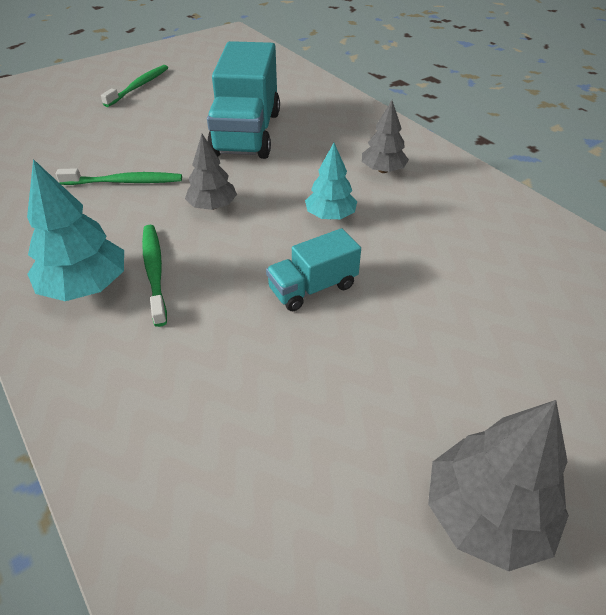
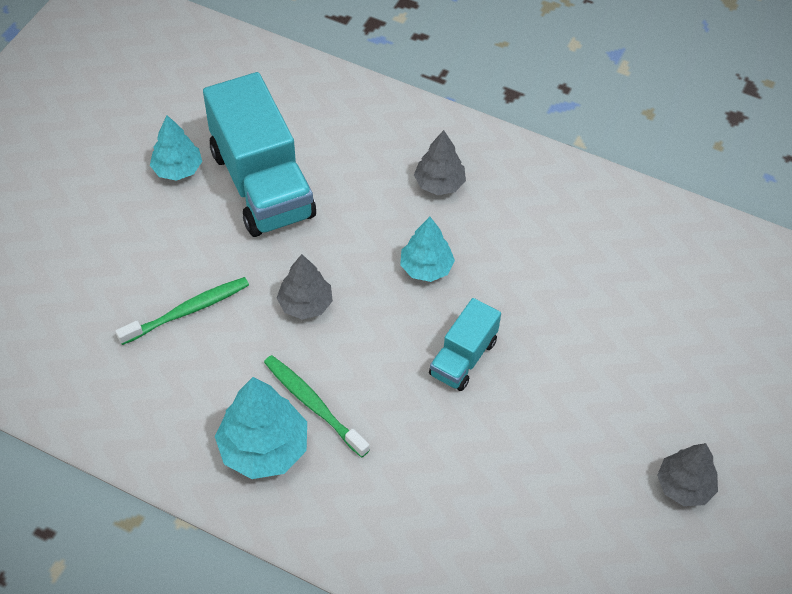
camera: 30 degrees left, 10 degrees up
green toothbrush [101,65,168,107] -> none
grey tree [428,400,569,571] -> grey tree [657,443,718,506], size x0.65
none -> turquoise tree [150,115,202,181]

